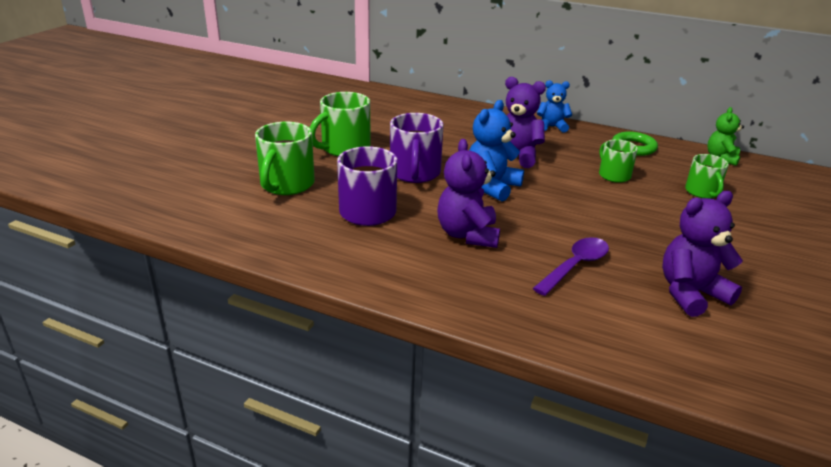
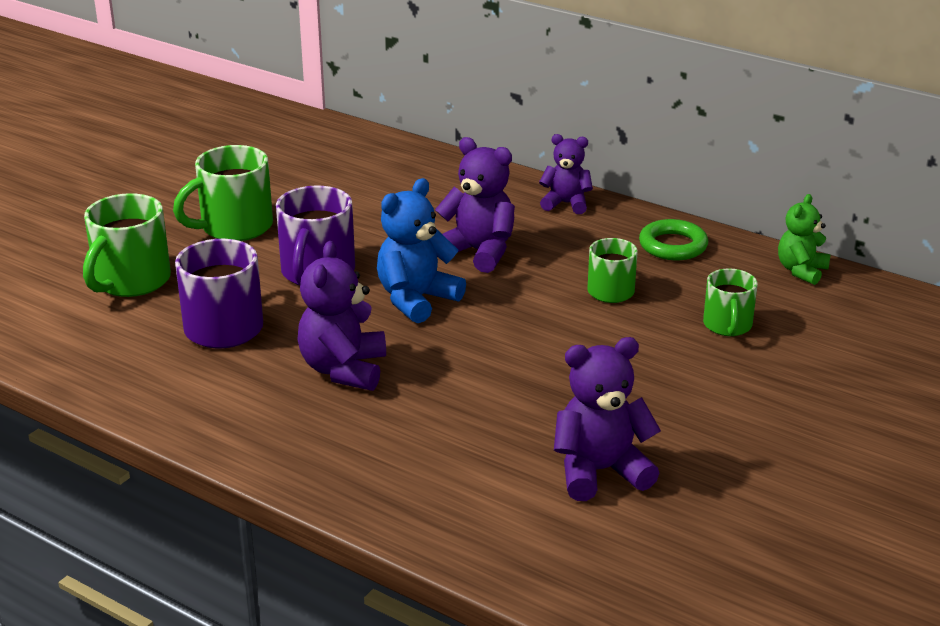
camera: 10 degrees right, 0 degrees up
purple spoon [533,237,609,296] -> none
blue teddy bear [537,80,572,133] -> purple teddy bear [539,134,593,214]

